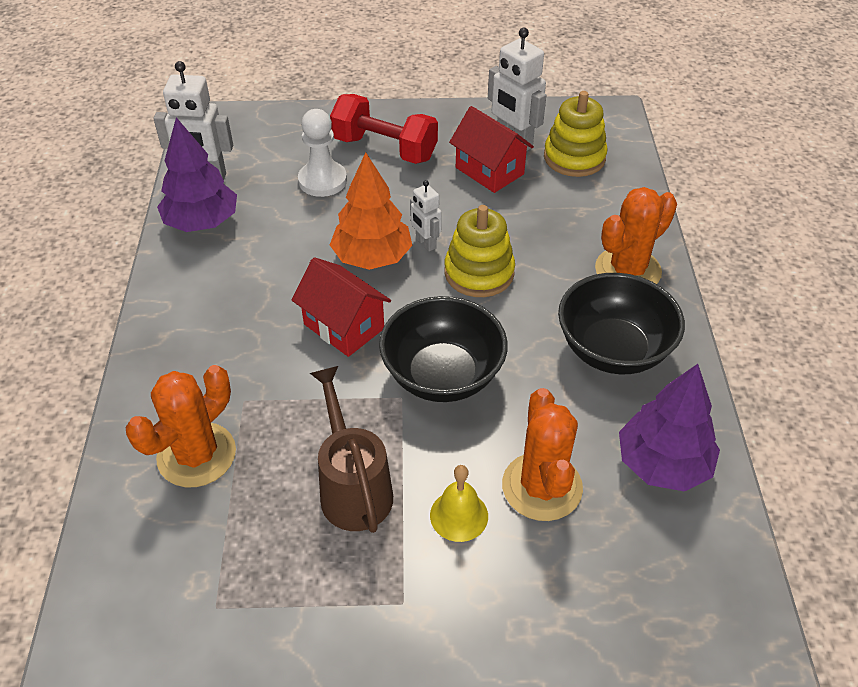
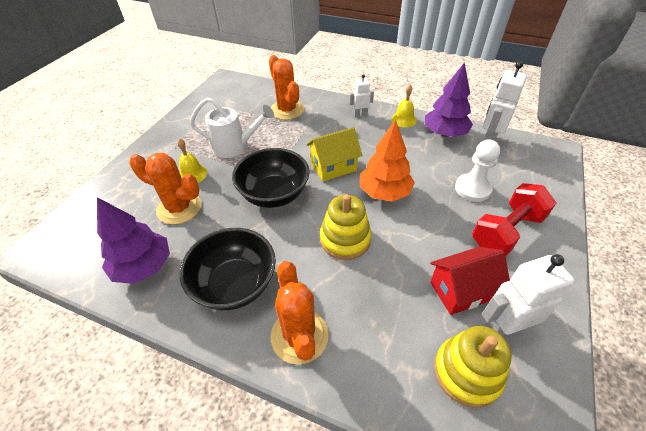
camera: 115 degrees right, 0 degrees up
red house [292,257,391,357] -> yellow house [306,127,362,181]
brown watering can [310,366,393,533] -> white watering can [190,98,274,158]
white robot [410,180,442,251] -> white robot moved to [349,74,374,117]
none -> yellow bell [391,85,417,127]

